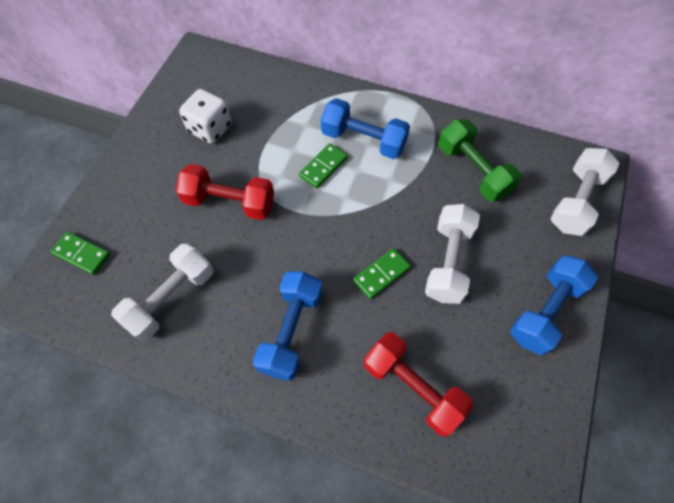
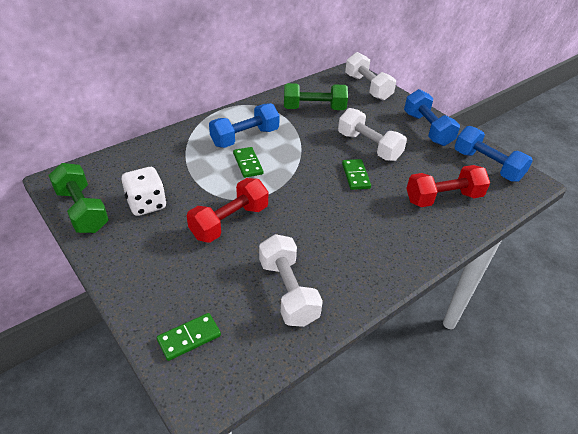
camera: 60 degrees left, 20 degrees down
blue dumbbell [253,271,322,381] -> blue dumbbell moved to [454,126,533,182]
none -> green dumbbell [49,163,109,233]

